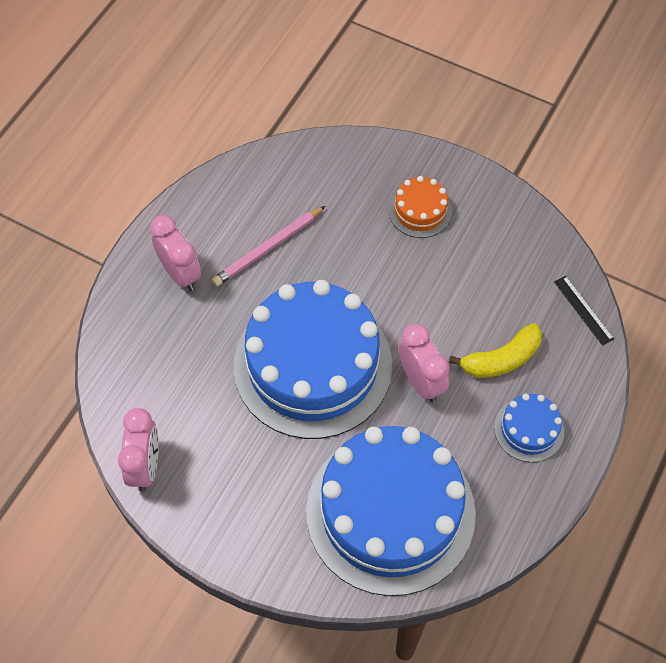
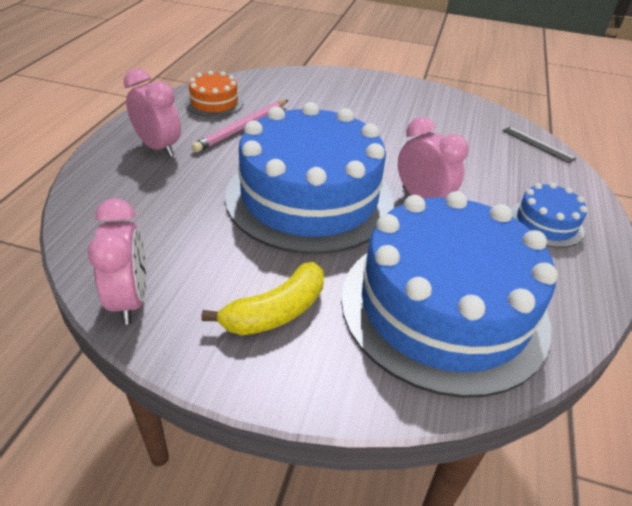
camera: 15 degrees left, 20 degrees down
orange cake [389,176,452,238] -> orange cake moved to [185,70,243,117]
yellow banana [449,323,542,378] -> yellow banana moved to [201,262,324,335]

